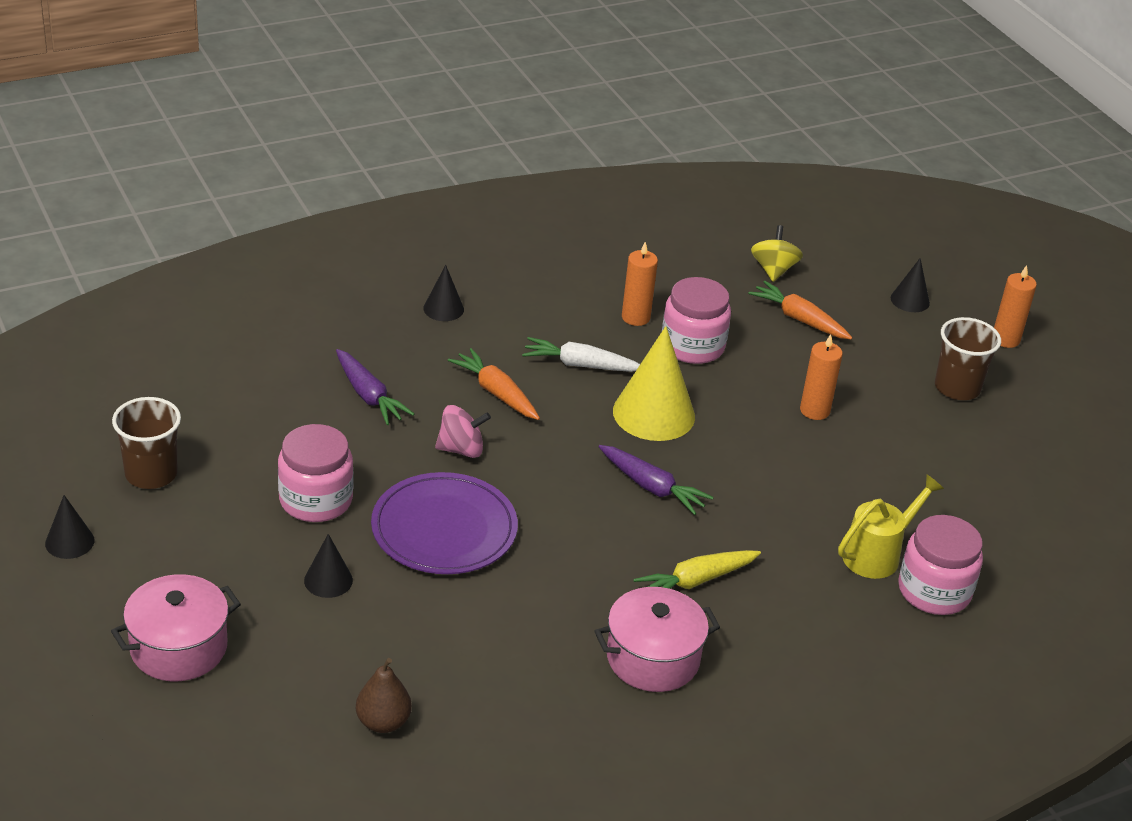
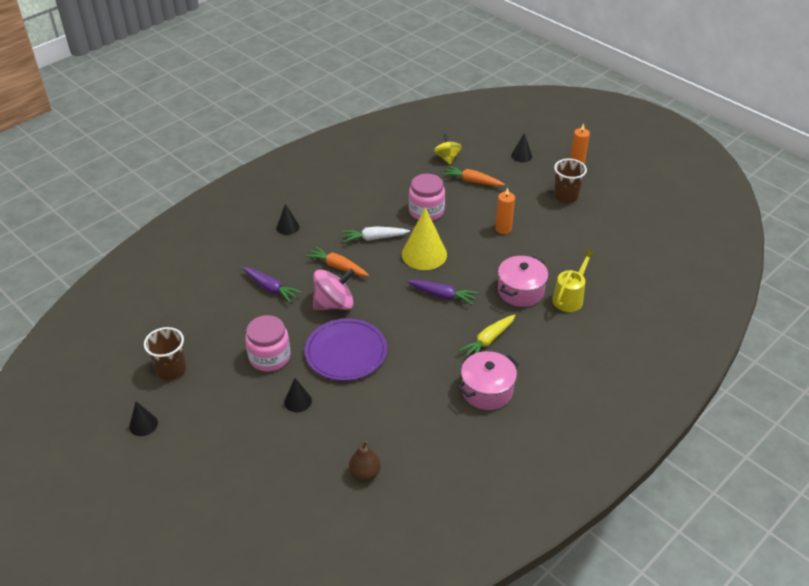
camera: 15 degrees left, 5 degrees up
pink pot [111,574,241,681] -> pink pot moved to [498,256,548,307]
pink spinning top [435,405,491,458] -> pink spinning top [313,268,355,310], size x1.53
orange candle [622,242,658,326] -> none
pink jar [898,515,983,615] -> none

